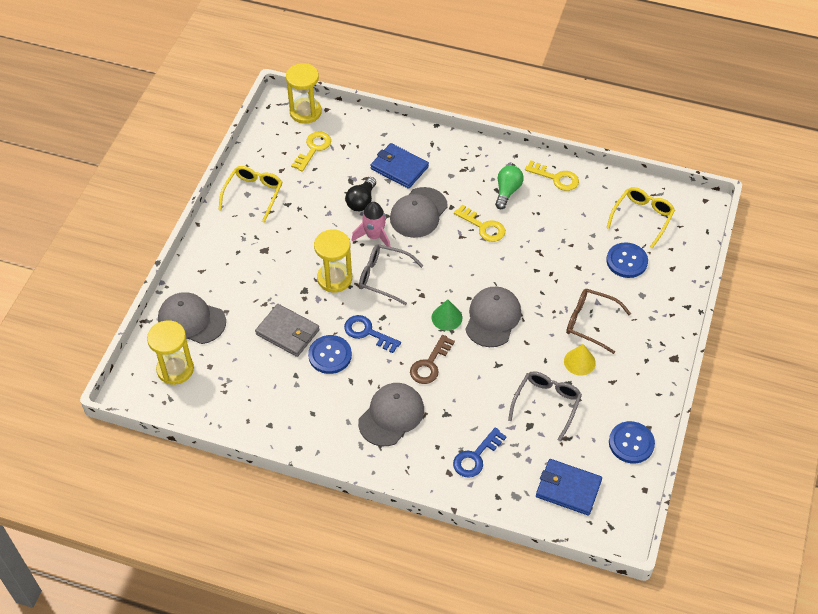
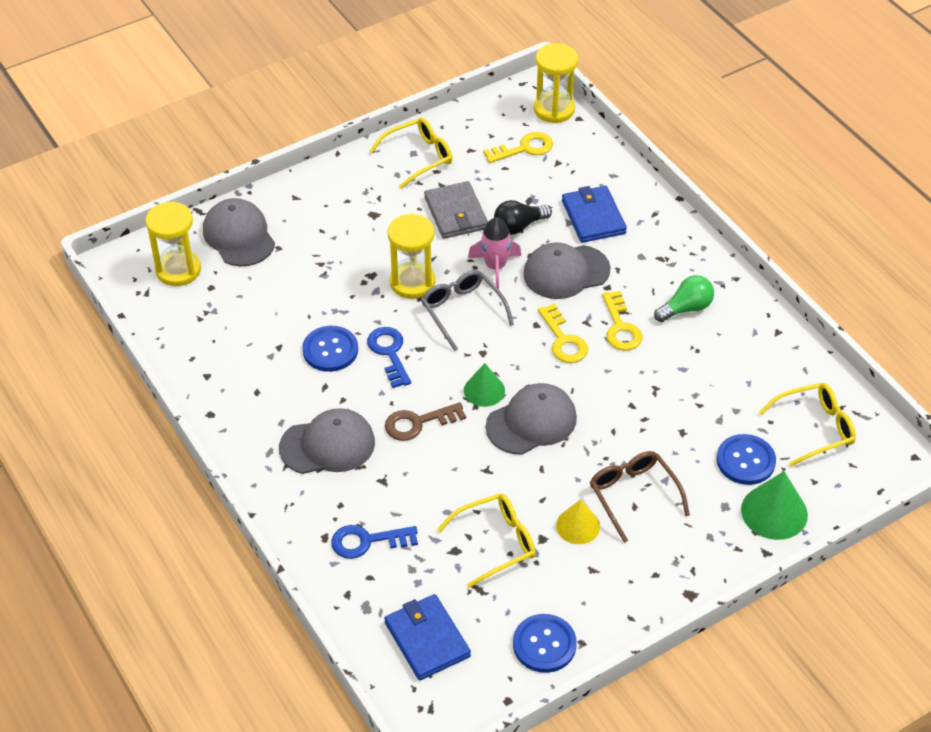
camera: 40 degrees right, 5 degrees down
grey wallet [255,304,320,357] -> grey wallet moved to [424,181,488,239]
grey glasses [508,371,582,441] -> yellow glasses [437,493,536,588]
yellow key [525,161,579,191] -> yellow key moved to [538,304,588,363]
none -> green cone [741,471,808,540]

